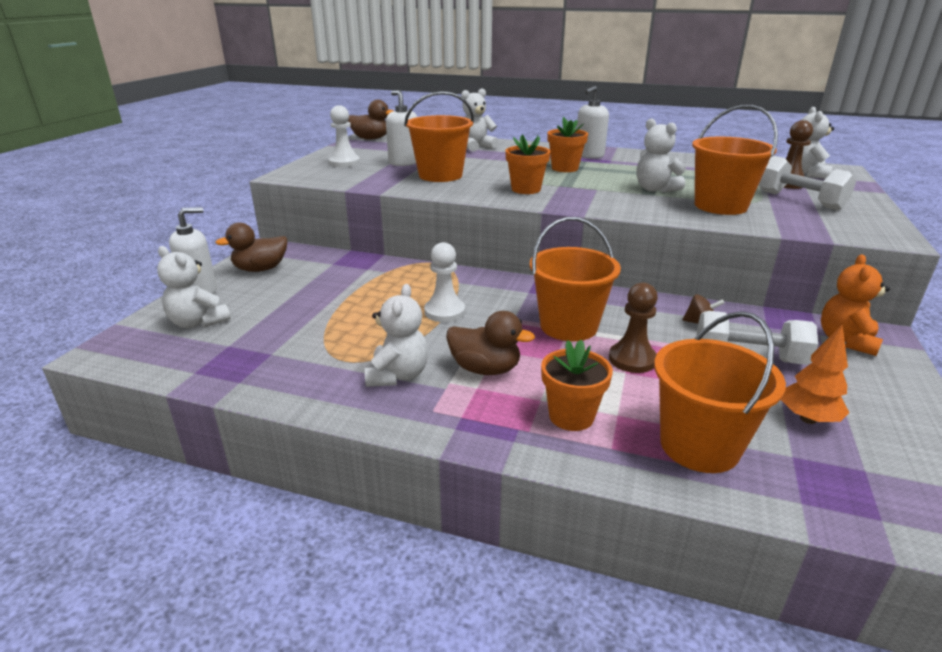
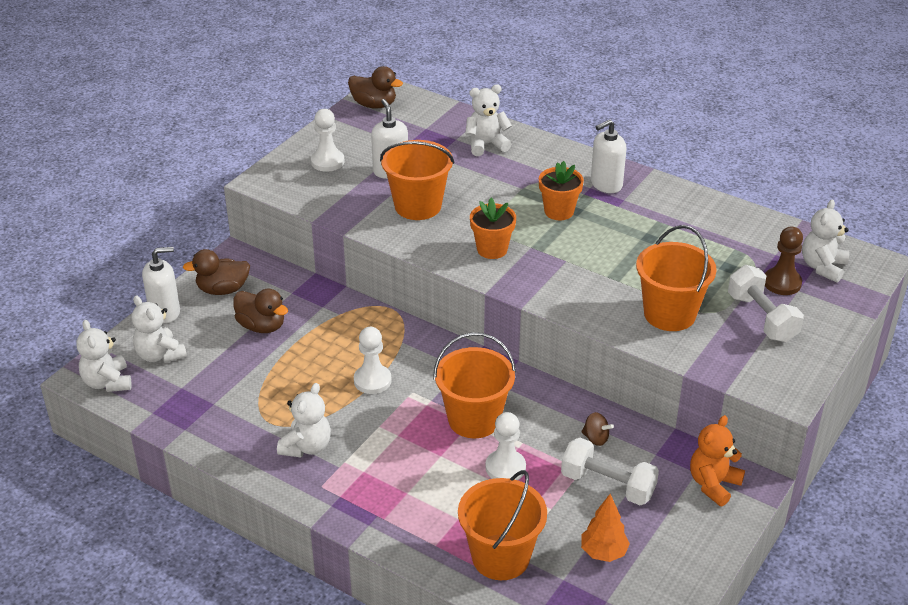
camera: 15 degrees right, 10 degrees up
brown duck [446,311,535,375] -> brown duck moved to [233,289,288,333]
orange flower pot [541,340,613,431] -> none
brown pawn [609,283,658,373] -> white pawn [485,412,526,480]
white teddy bear [637,119,686,193] -> white teddy bear moved to [76,320,132,392]

